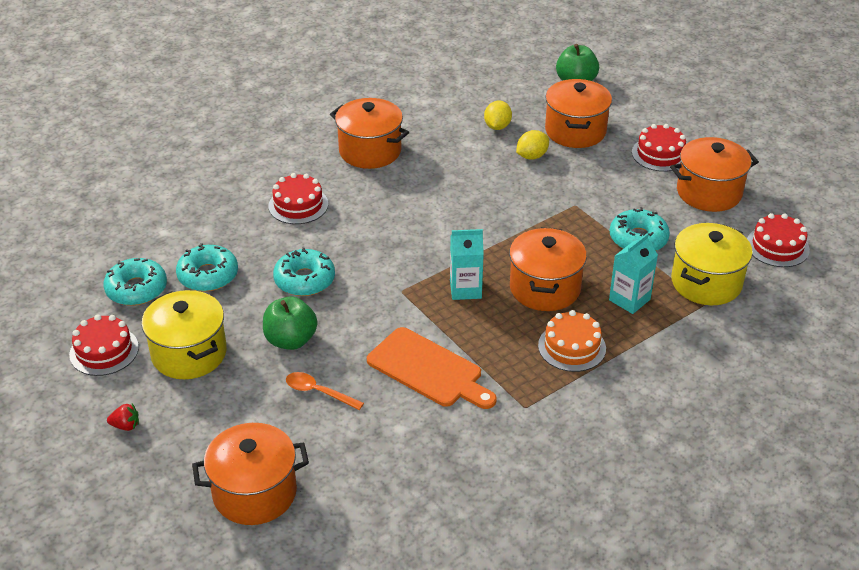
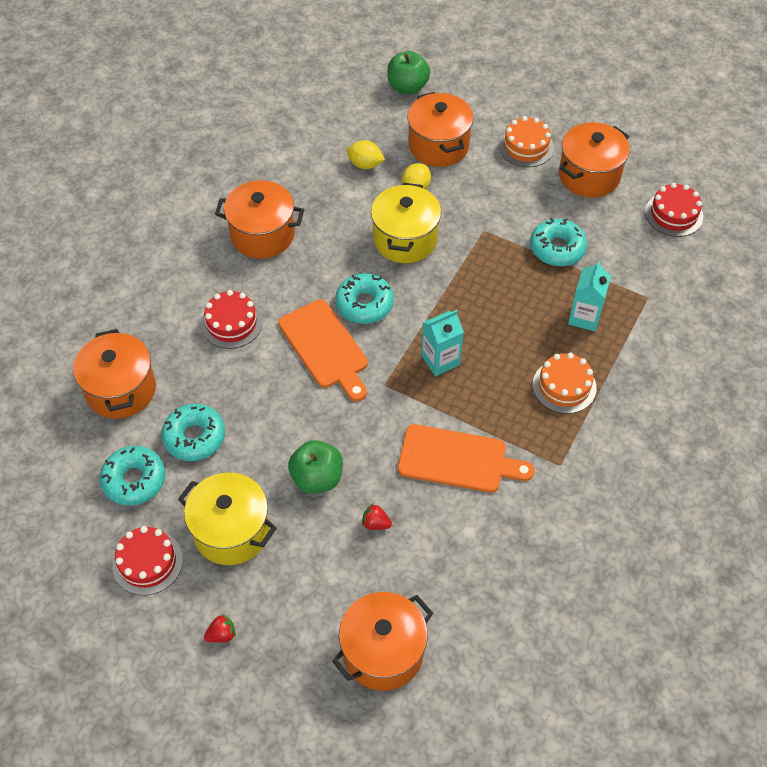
camera: 25 degrees left, 15 degrees up
turquoise donut [273,247,335,296] -> turquoise donut moved to [335,273,394,324]
orange spoon [286,372,364,410] -> red strawberry [362,504,392,530]
yellow lemon [484,100,512,130] -> yellow lemon turned 60 degrees counterclockwise [346,140,385,169]
orange pot [509,227,587,311] -> orange pot moved to [73,329,156,419]
red cake [632,124,686,172] -> orange cake [499,116,554,167]
yellow pot [671,223,753,305] -> yellow pot moved to [371,183,441,263]
none -> orange cutting board [278,299,368,401]

